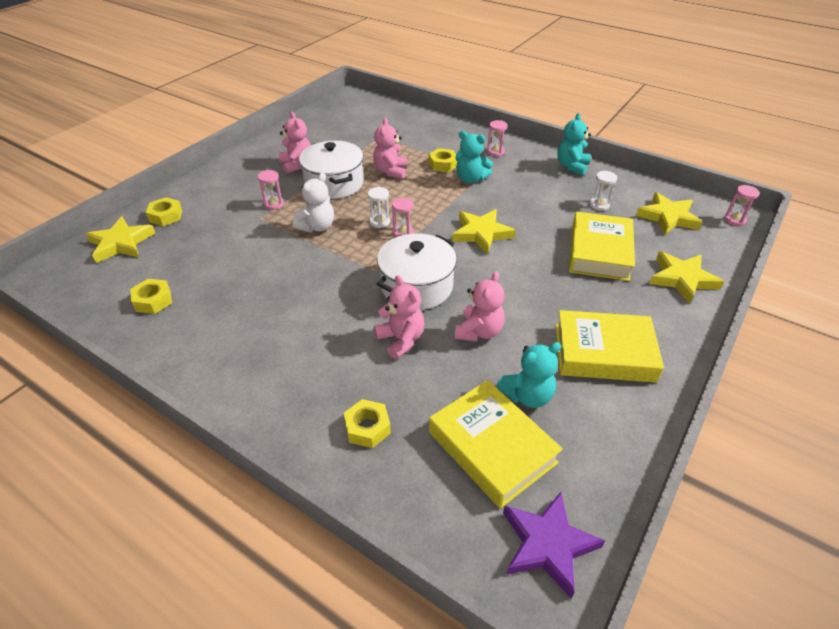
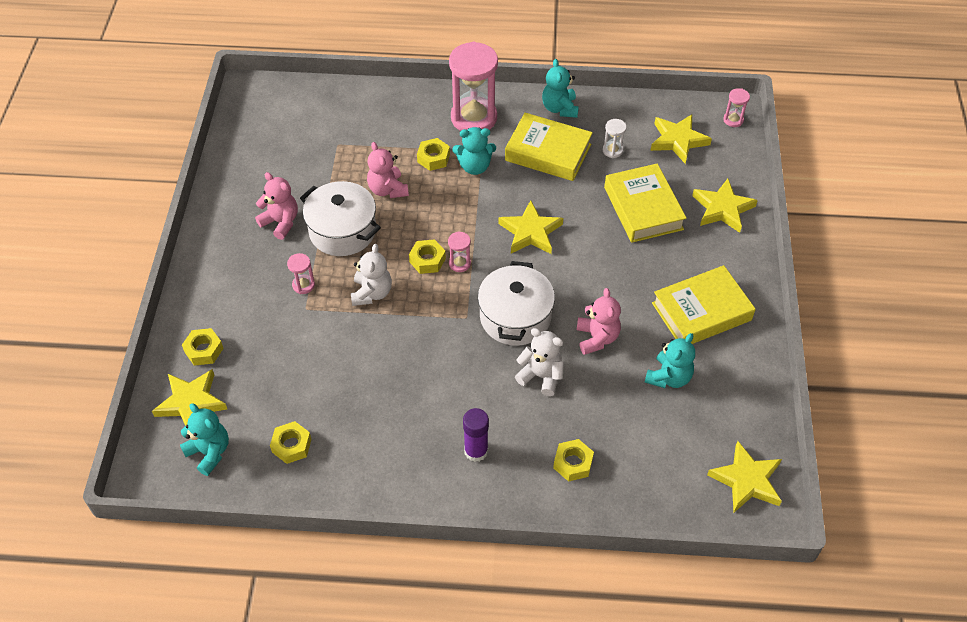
camera: 30 degrees left, 10 degrees up
white hourglass [368,187,390,228] -> yellow nut [409,239,446,274]
pink teddy bear [374,275,425,359] -> white teddy bear [515,328,564,396]
yellow book [429,380,563,508] -> yellow book moved to [505,113,593,181]
pink hourglass [487,120,508,156] -> pink hourglass [449,42,498,131], size x2.31
purple star [503,492,605,599] -> yellow star [707,441,782,512]
none -> turquoise teddy bear [180,403,229,476]
none -> purple glue stick [463,408,489,462]

